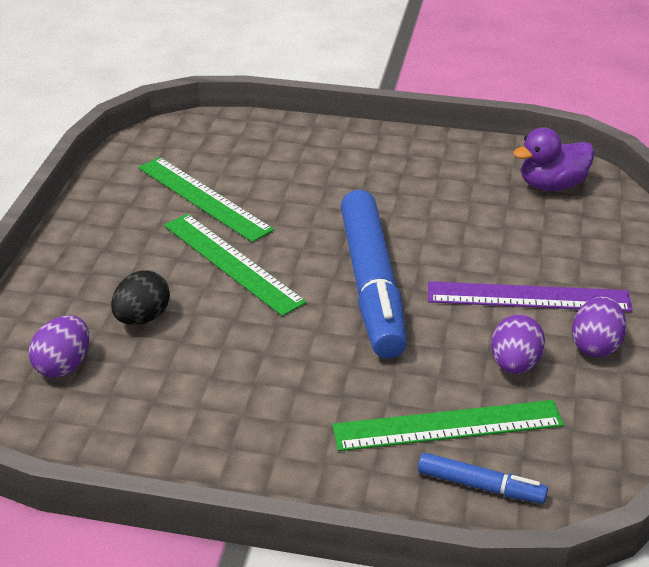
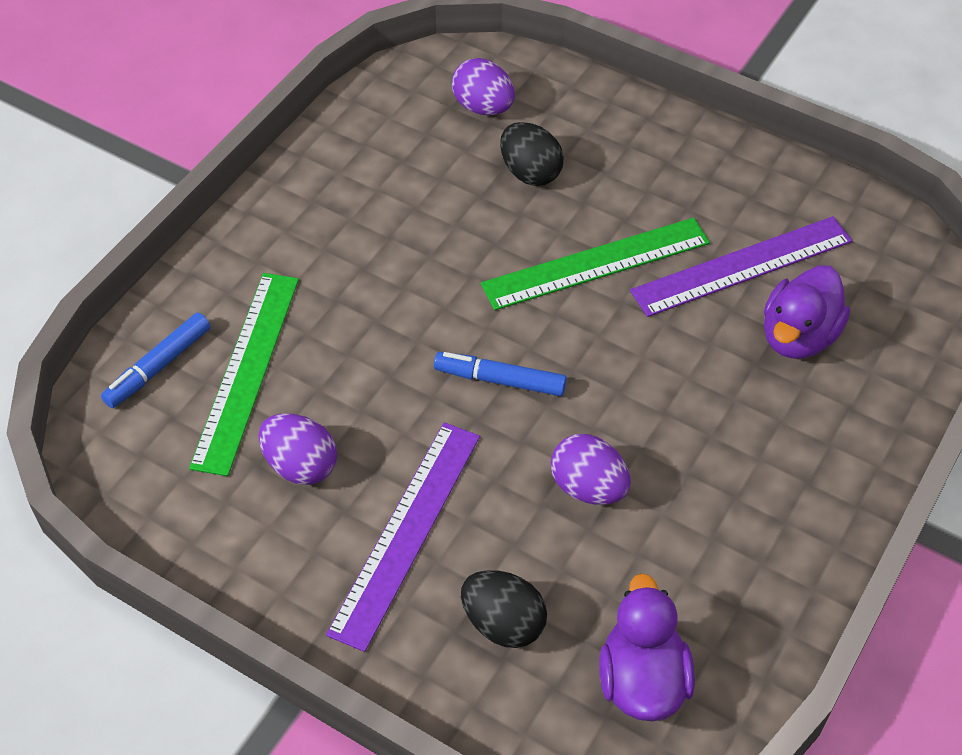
camera: 110 degrees right, 15 degrees up
green ruler [138,157,274,242] -> purple ruler [630,216,853,317]
blue marker [340,190,407,359] -> blue marker [434,352,567,396], size x0.46
purple egg [572,296,626,357] -> purple egg moved to [551,434,631,505]
none -> black egg [461,570,547,648]
none -> purple duck [764,265,850,359]

